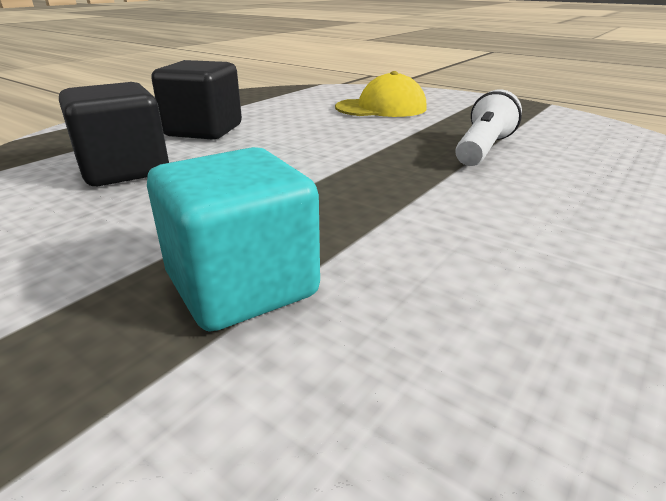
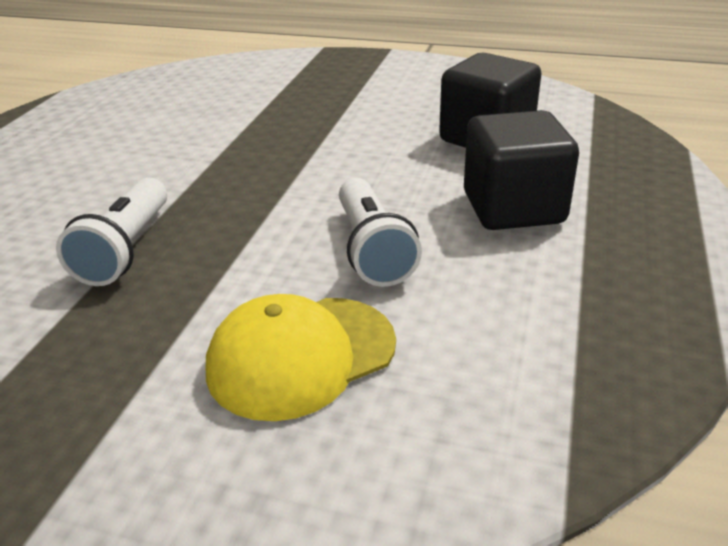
camera: 160 degrees right, 5 degrees up
turquoise cube [147,147,320,331] -> none
none -> white flashlight [339,178,422,287]

